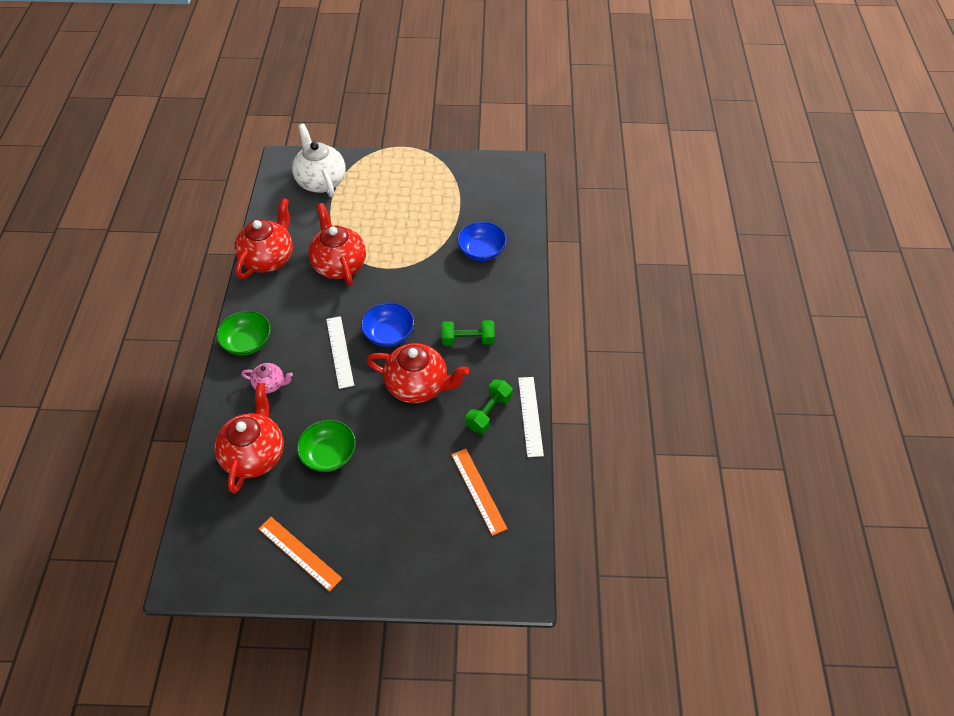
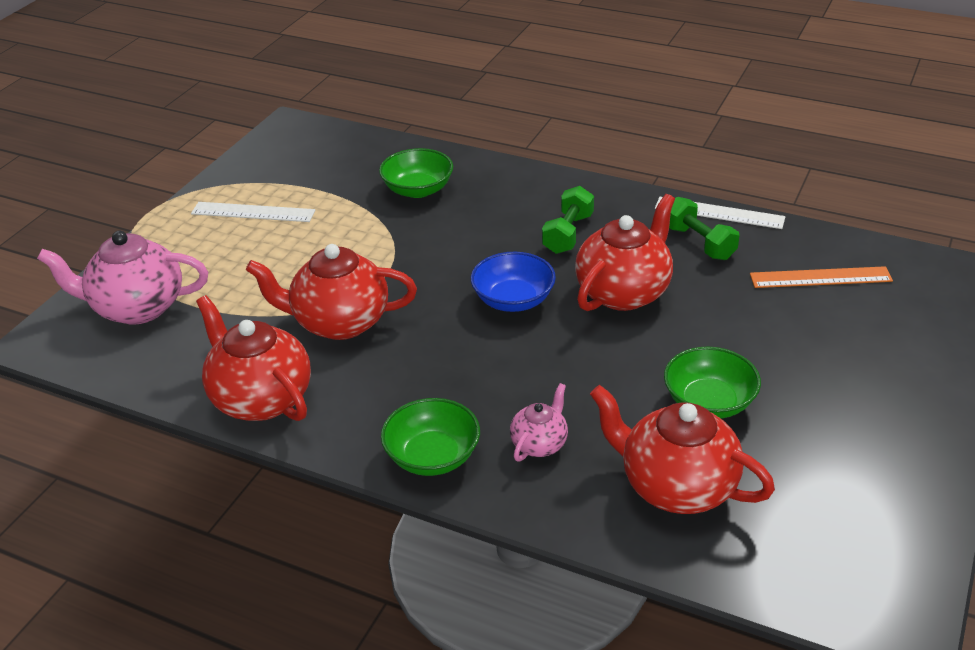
camera: 65 degrees left, 15 degrees down
orange ruler [258,517,342,592] -> none
white teapot [292,124,346,197] -> pink teapot [37,231,208,325]
white ruler [326,316,354,389] -> white ruler moved to [191,202,315,222]
blue bowl [457,222,507,261] -> green bowl [379,148,453,198]

